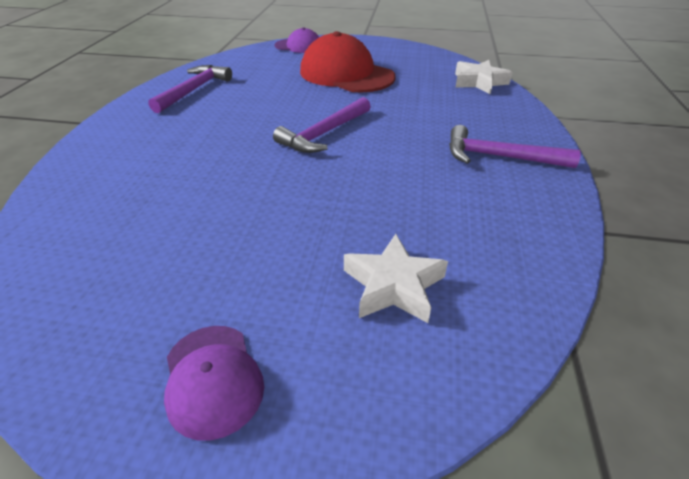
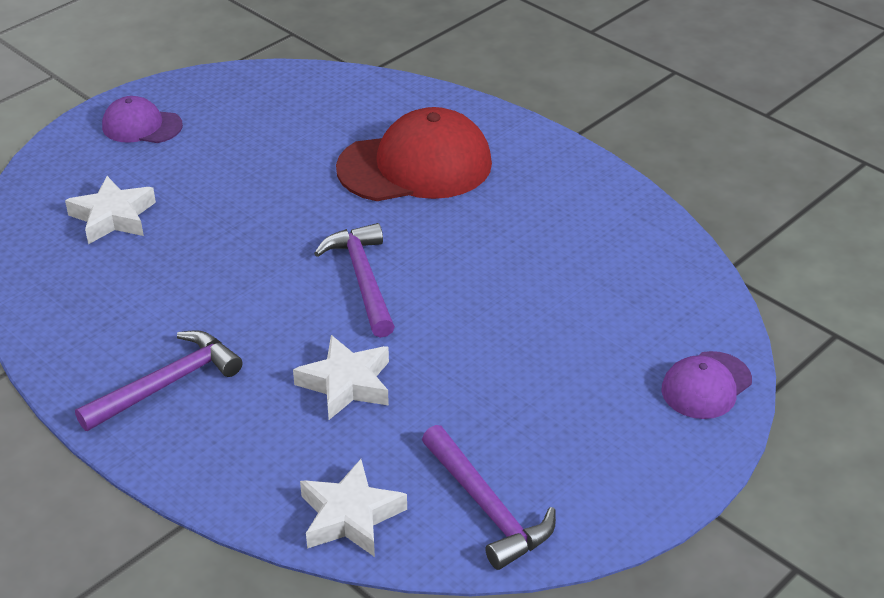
camera: 125 degrees right, 0 degrees up
purple hammer [148,65,232,113] -> purple hammer moved to [422,425,556,570]
red cap [300,31,396,92] -> red cap moved to [336,107,492,201]
none -> white star [293,335,389,420]

